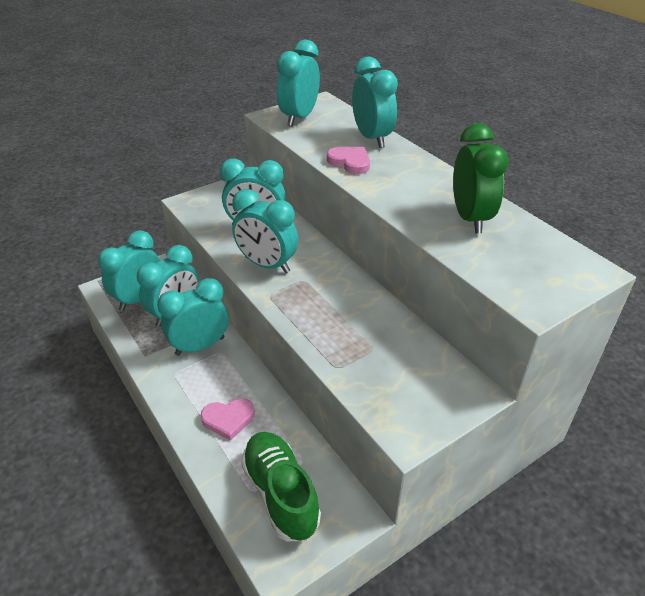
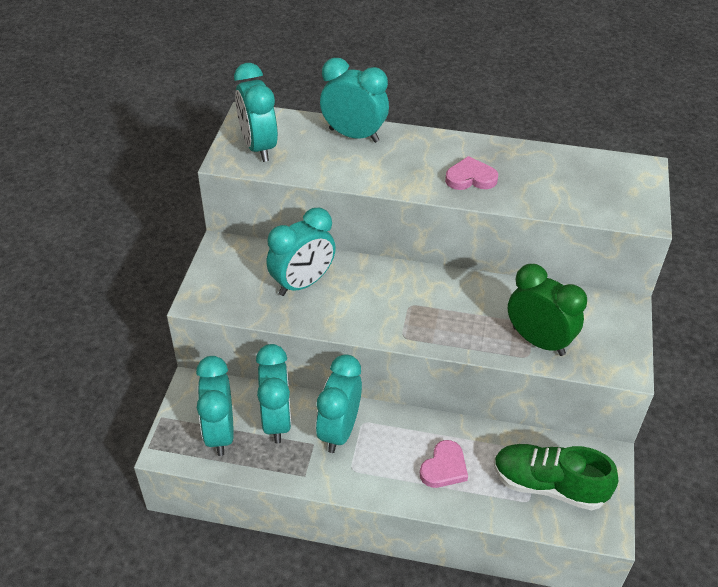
camera: 45 degrees left, 5 degrees up
turquoise clock [232,189,299,273] -> none
pink heart [327,147,370,174] -> pink heart moved to [445,156,498,190]
green clock [453,123,508,233] -> green clock moved to [508,264,587,356]

